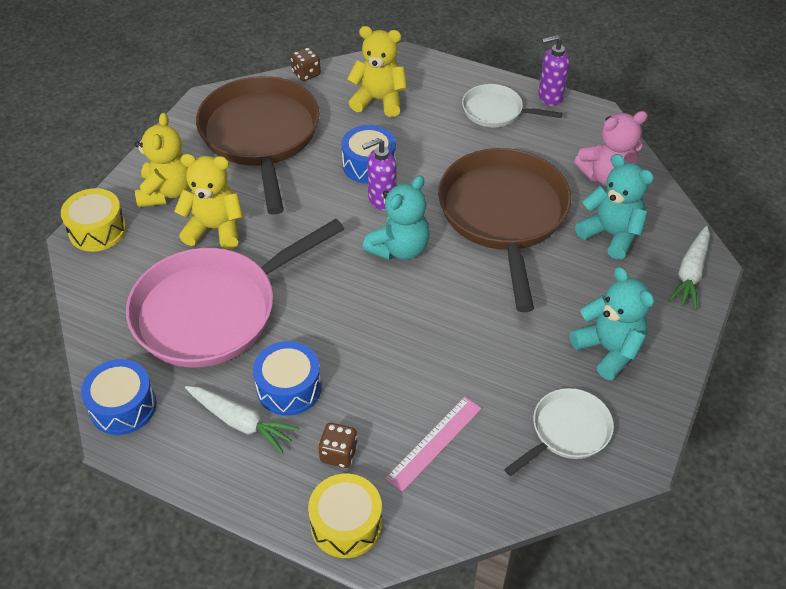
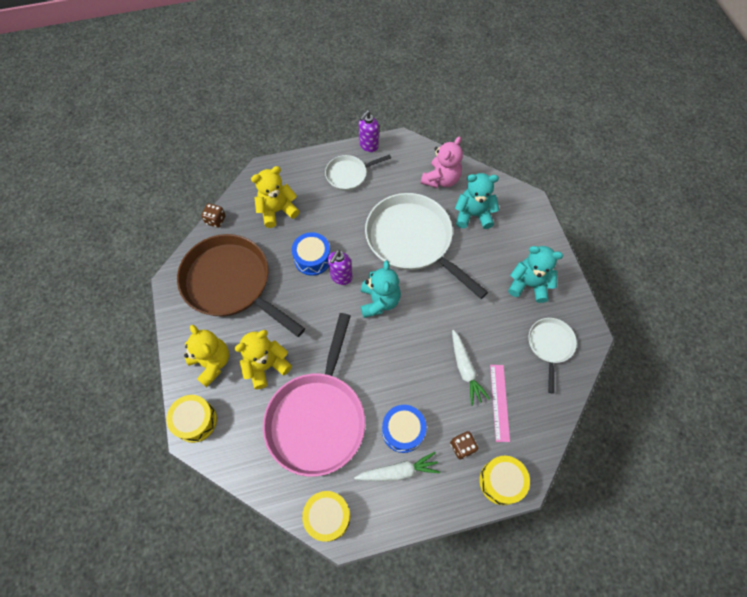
camera: 40 degrees left, 15 degrees up
blue drum [81,359,156,435] -> yellow drum [302,491,350,542]
brown pan [438,148,572,312] -> white pan [365,193,488,299]
white carrot [668,226,710,310] -> white carrot moved to [452,330,490,405]

